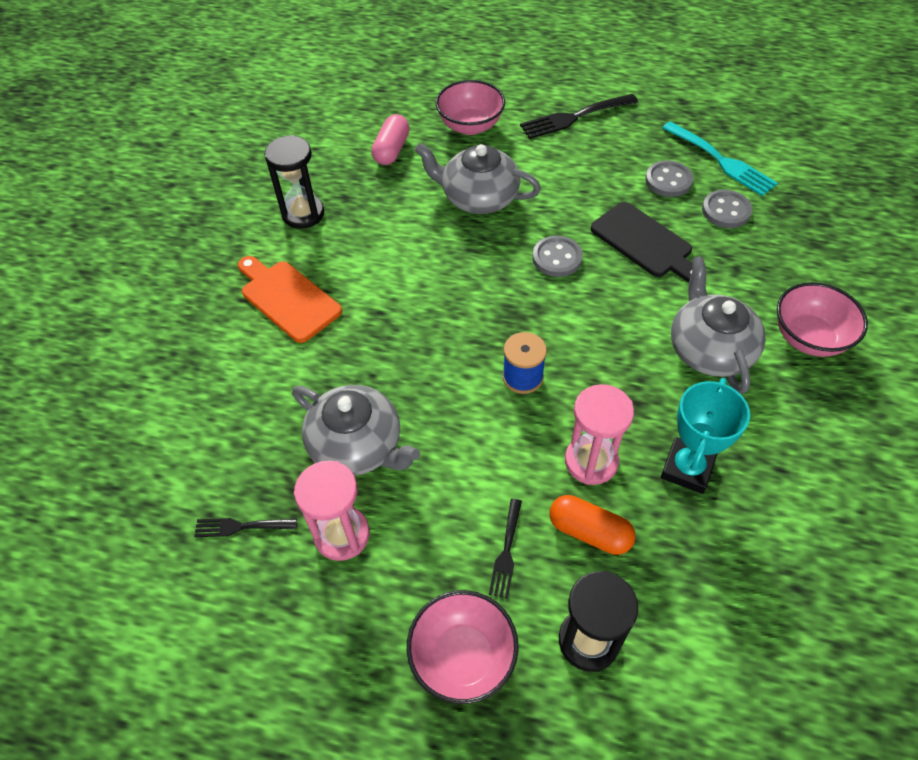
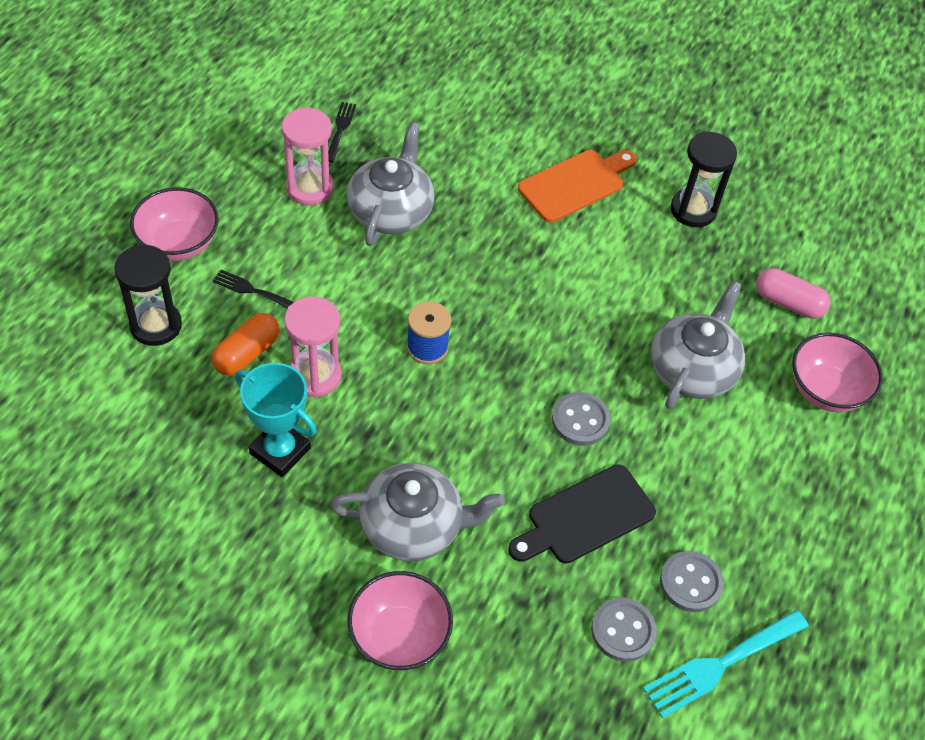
camera: 95 degrees right, 0 degrees up
grey teapot [292,385,420,476] -> grey teapot turned 150 degrees clockwise [347,122,434,246]
black fork [520,94,638,139] -> none

